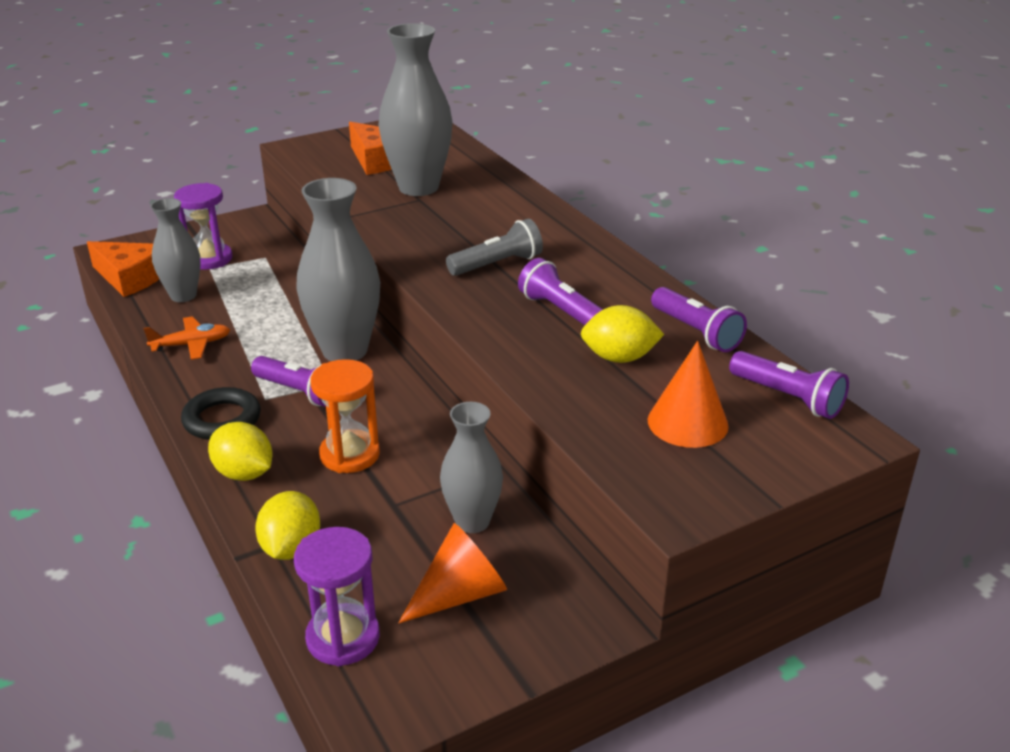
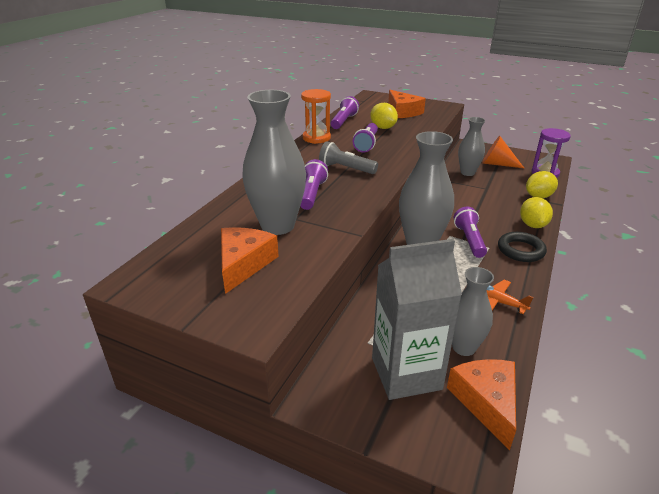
camera: 125 degrees left, 0 degrees up
purple hourglass [174,183,232,270] -> grey carton [372,239,462,400]
orange hourglass [311,359,380,473] -> orange hourglass moved to [301,89,331,144]
orange cone [648,341,729,448] -> orange cheese [388,90,426,118]
purple flashlight [729,351,849,419] -> purple flashlight moved to [300,159,328,210]

